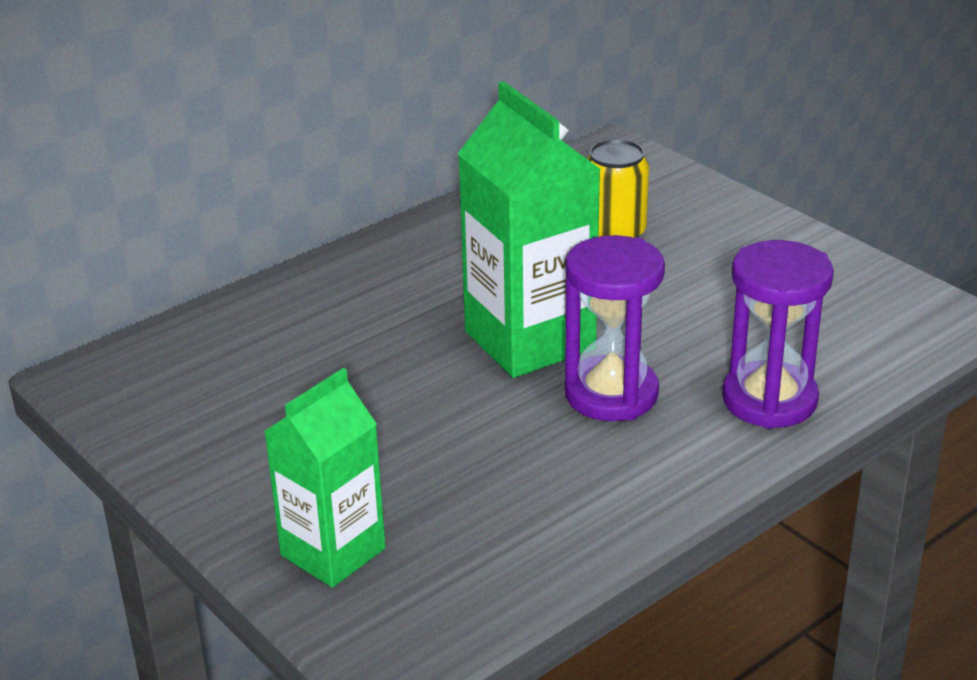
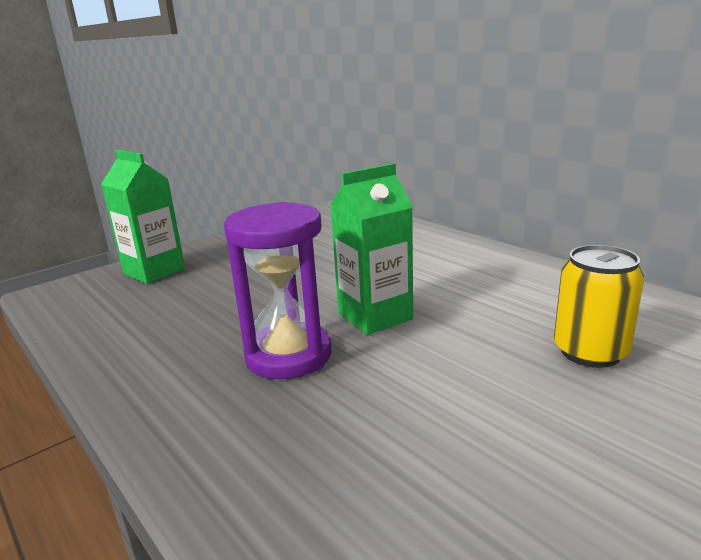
camera: 90 degrees right, 10 degrees down
green carton [458,81,601,378] -> green carton [330,163,413,335], size x0.65
purple hourglass [722,240,834,429] -> none

